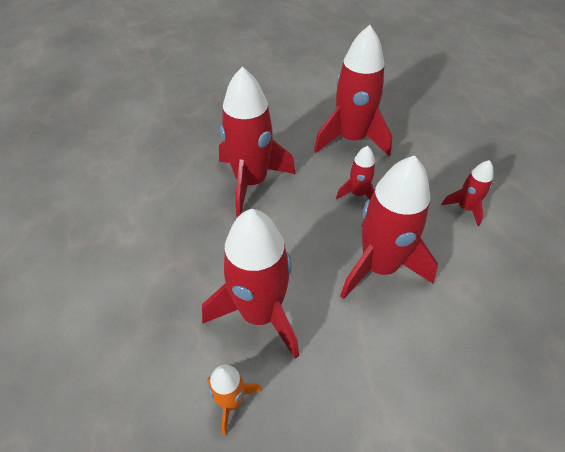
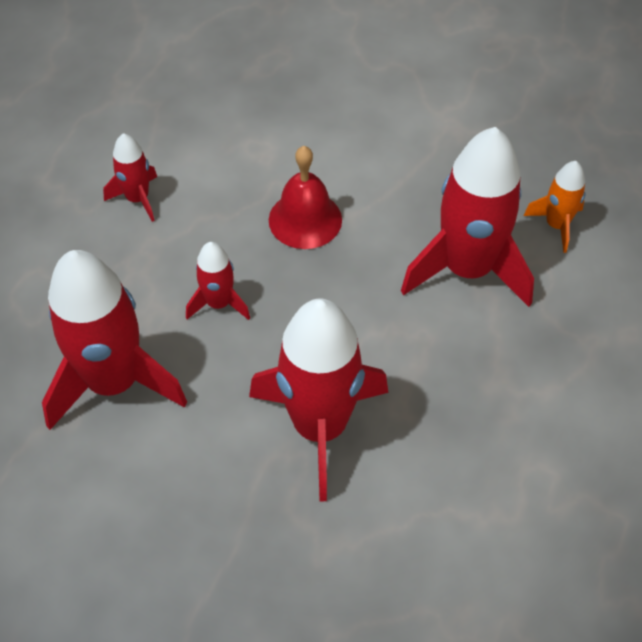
camera: 135 degrees left, 5 degrees up
red rocket [340,155,438,299] -> red bell [269,146,342,249]

